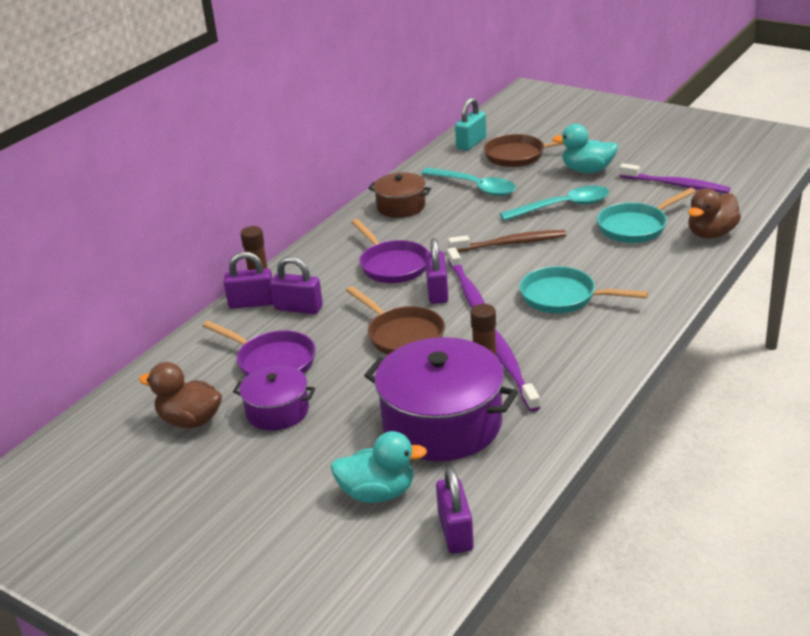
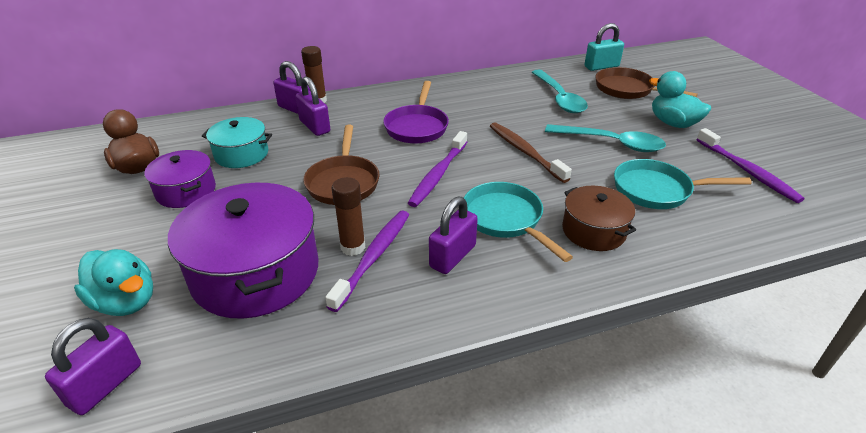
camera: 35 degrees right, 5 degrees up
purple pan [203,321,316,376] -> turquoise pot [202,117,272,168]
brown pot [368,172,431,218] -> brown pot moved to [562,186,636,251]
purple padlock [425,238,448,304] -> purple padlock moved to [429,197,478,274]
brown toothbrush [448,230,566,252] -> brown toothbrush turned 150 degrees counterclockwise [490,122,572,183]
brown duck [688,189,741,239] -> none

